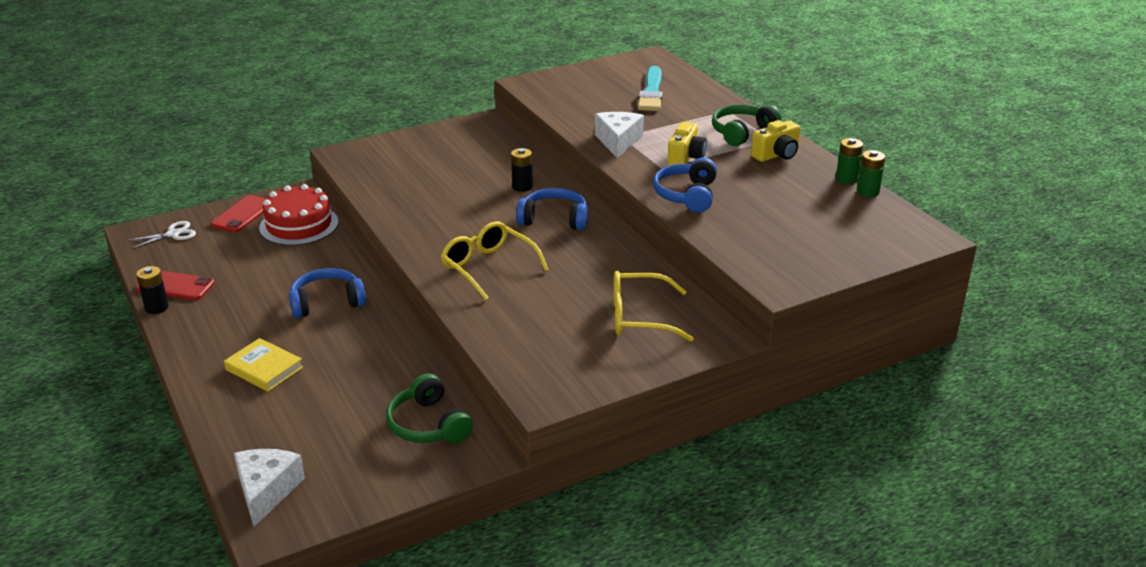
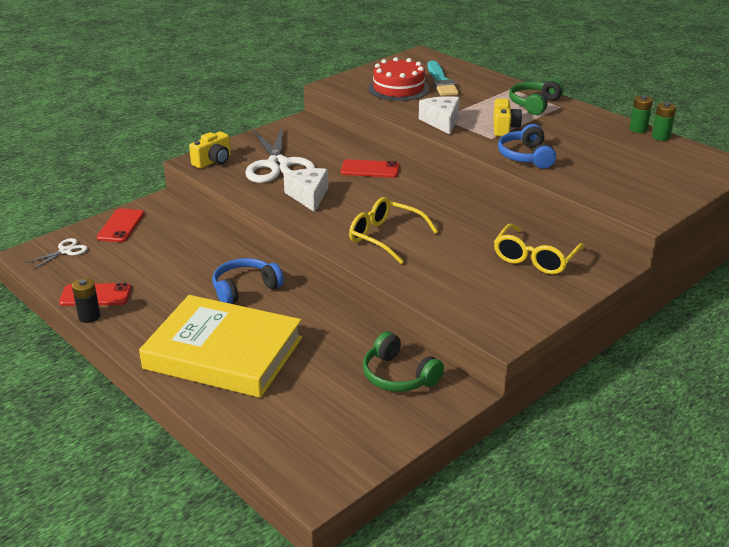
camera: 15 degrees left, 0 degrees up
yellow book [224,338,303,391] -> yellow book [139,295,302,398], size x2.29
white cheese [234,449,305,527] -> white cheese moved to [284,168,328,212]
red cake [259,184,338,246] -> red cake moved to [368,57,429,101]
black battery [511,148,533,192] -> red phone [341,159,400,178]
blue headphones [516,188,588,230] -> none
yellow glasses [614,271,694,342] -> yellow glasses turned 45 degrees counterclockwise [494,224,584,274]
yellow camera [751,120,800,162] -> yellow camera moved to [189,132,231,169]
none -> white scissors [245,127,316,183]

